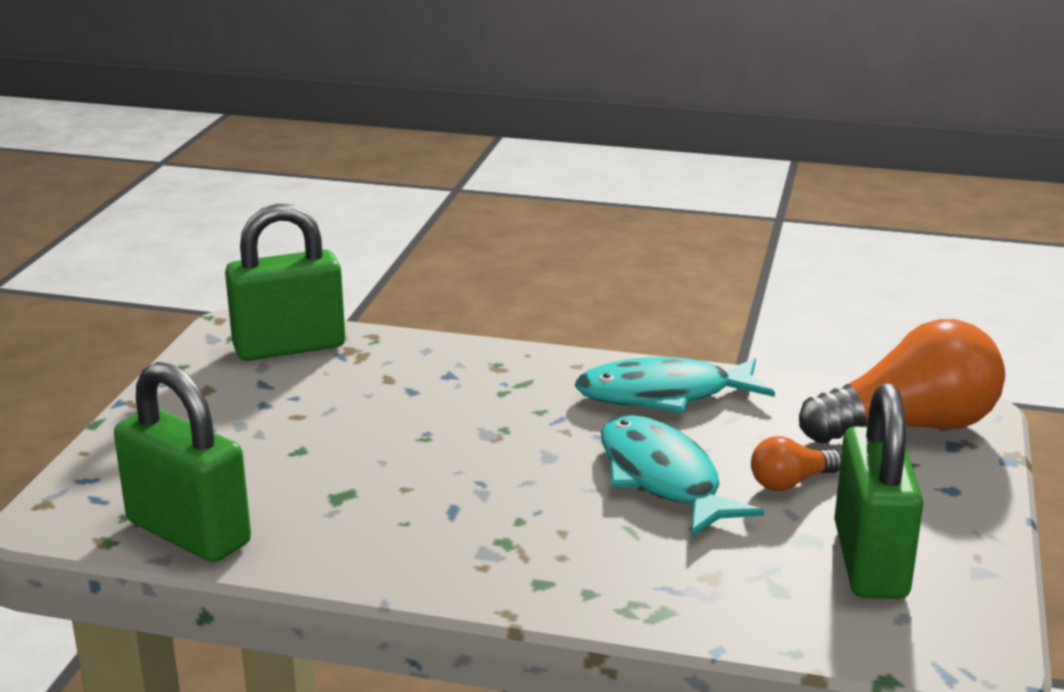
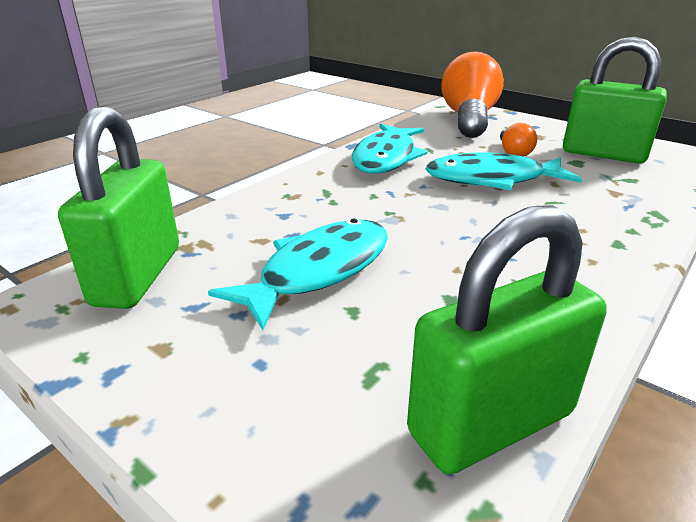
camera: 65 degrees left, 5 degrees up
none -> turquoise fish [208,218,388,330]

